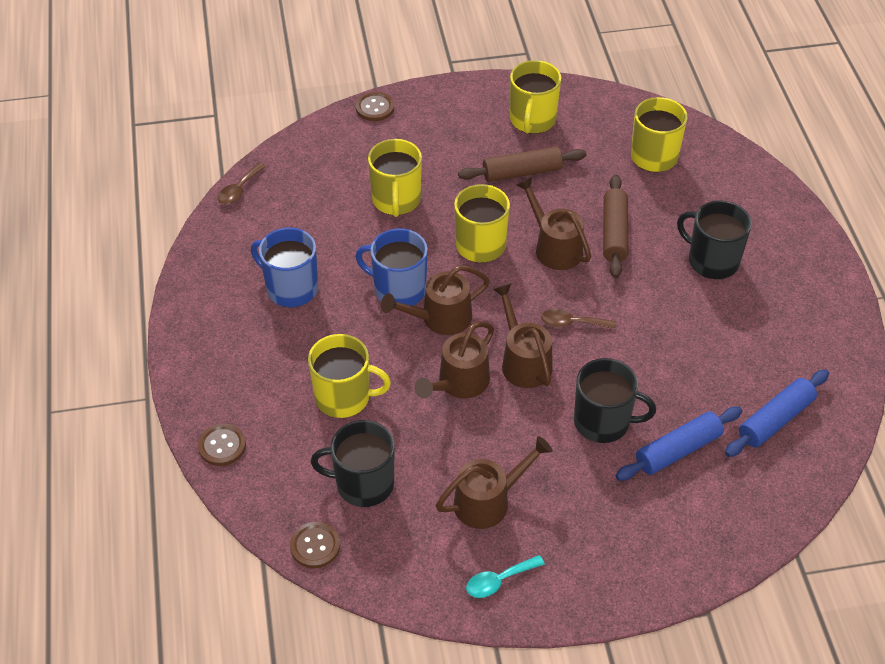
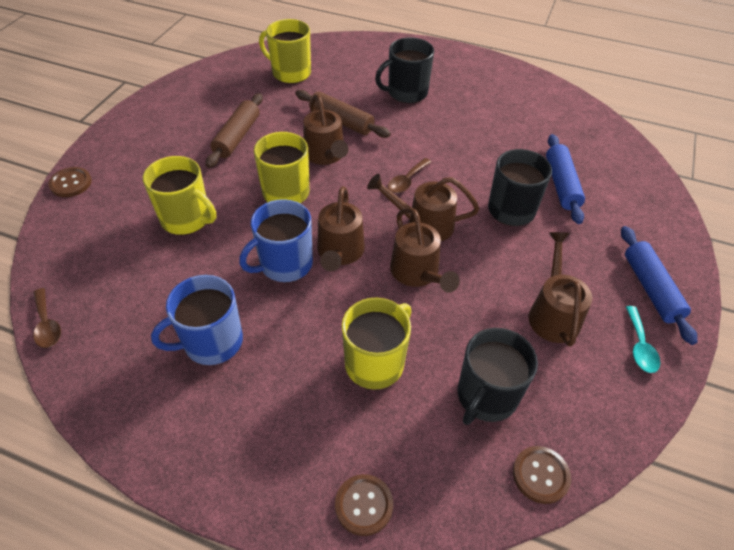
camera: 60 degrees left, 0 degrees up
yellow mug [510,60,561,134] -> none
brown watering can [516,177,591,270] -> brown watering can turned 105 degrees counterclockwise [303,94,349,165]
blue rolling pin [725,369,829,457] -> blue rolling pin moved to [621,226,697,345]

